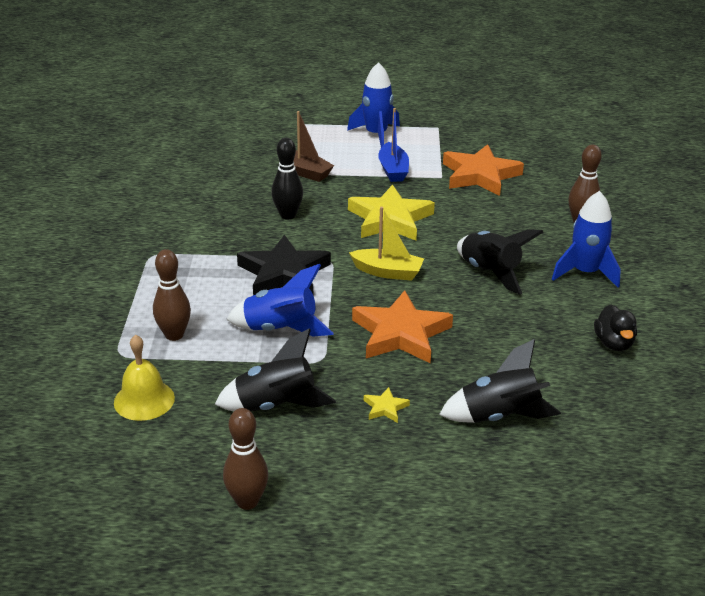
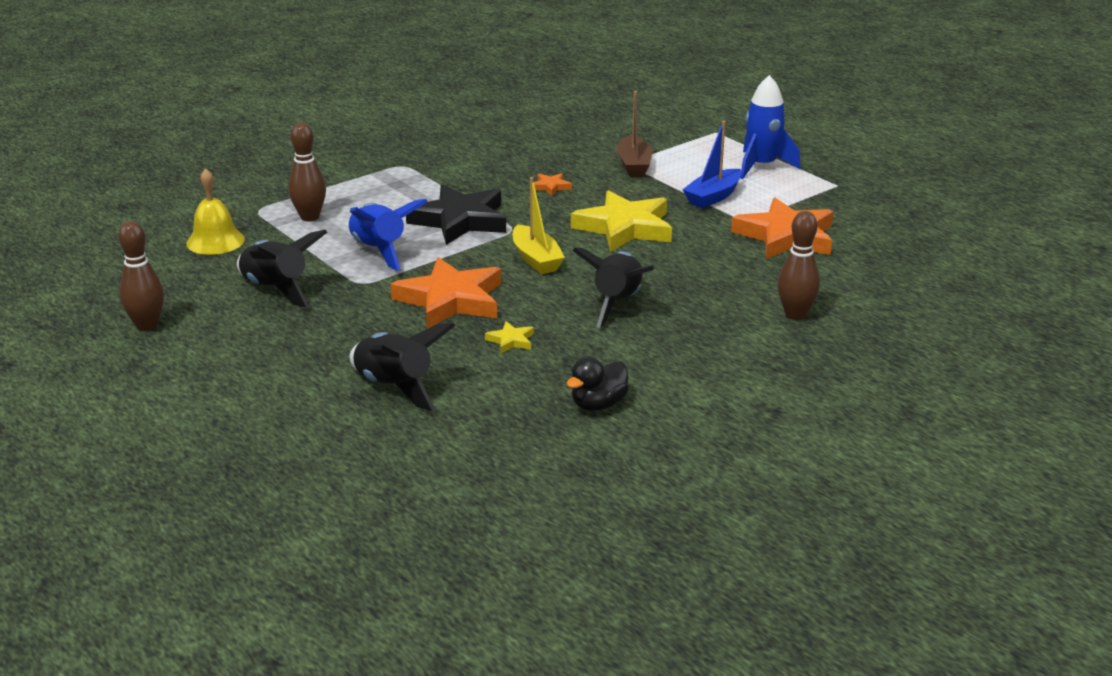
camera: 50 degrees right, 5 degrees down
black bowling pin [271,138,303,220] -> orange star [534,173,572,196]
yellow star [364,387,410,423] -> yellow star moved to [485,321,534,353]
blue rocket [552,191,621,288] -> none

